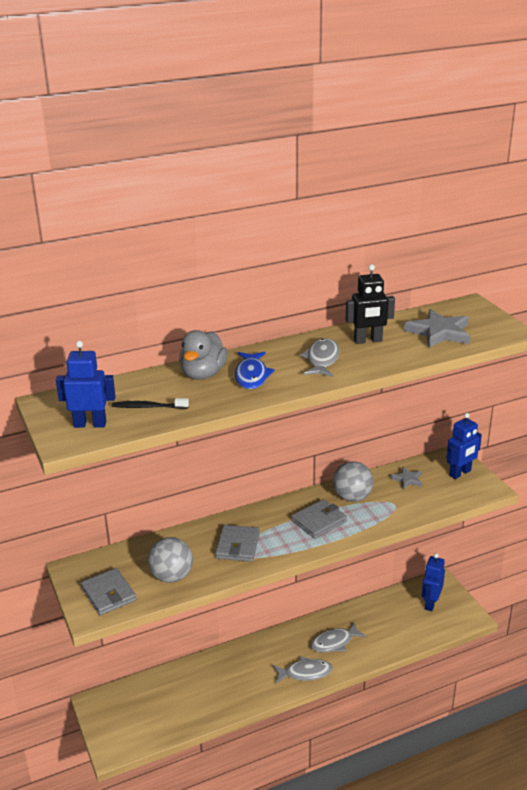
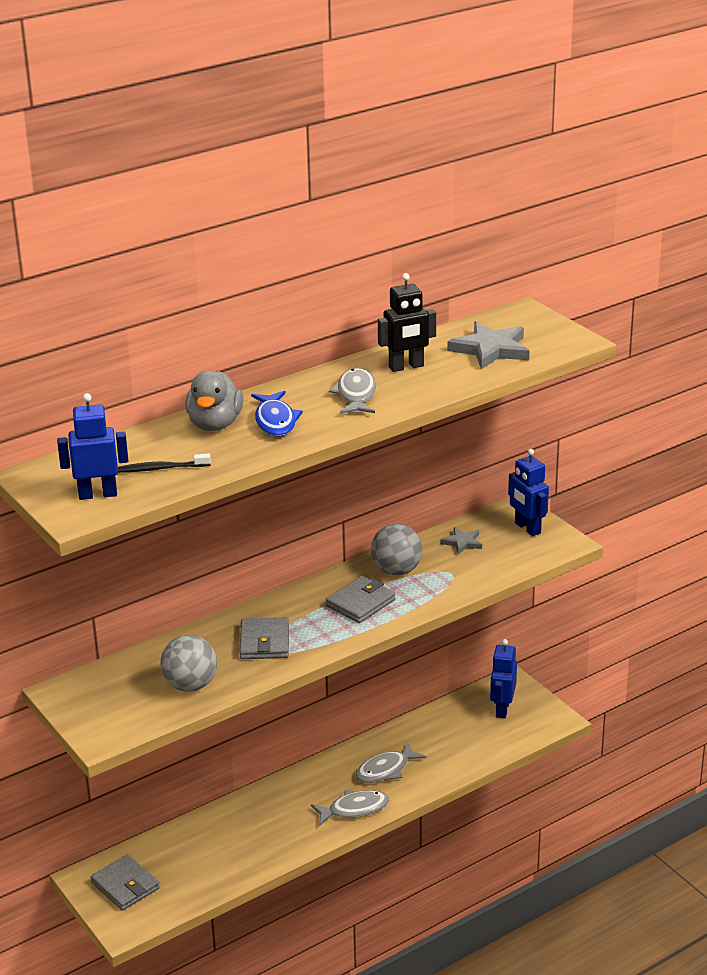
camera: 10 degrees left, 0 degrees up
grey wallet [81,568,136,615] -> grey wallet moved to [90,854,160,911]
blue robot [446,413,482,479] -> blue robot turned 105 degrees clockwise [508,449,549,536]

